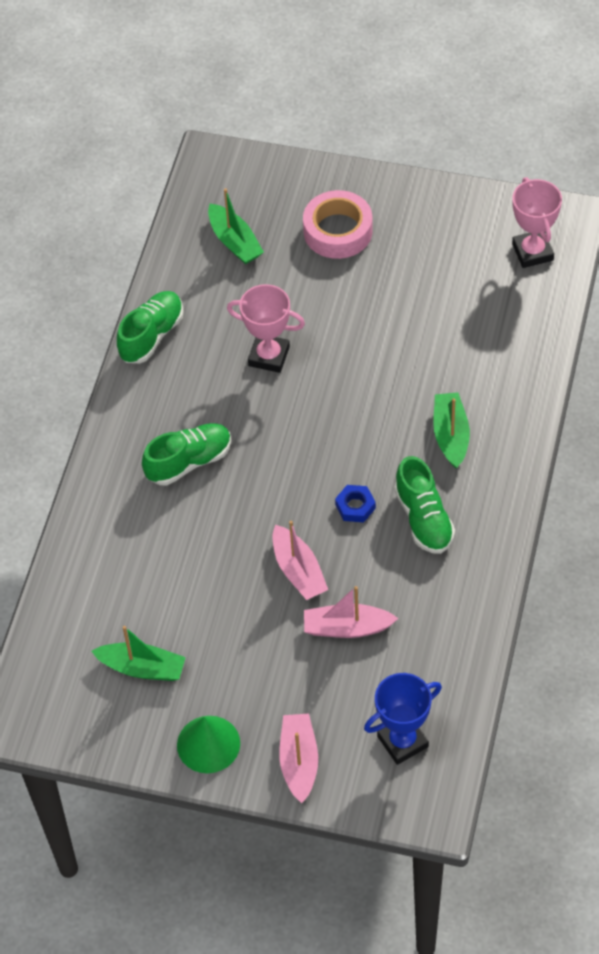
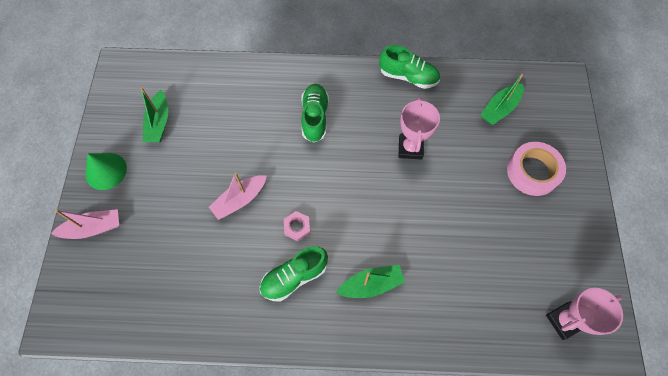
camera: 75 degrees right, 10 degrees up
green shoe [142,423,231,485] -> green shoe turned 135 degrees counterclockwise [301,84,329,142]
pink boat [304,586,399,638] -> none
blue nut [335,485,376,523] -> pink nut [284,211,310,241]
blue trophy [364,673,442,765] -> none

